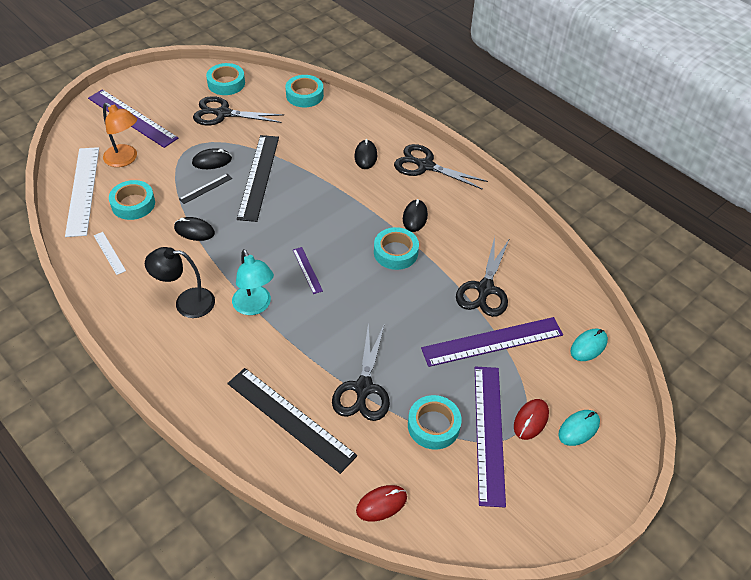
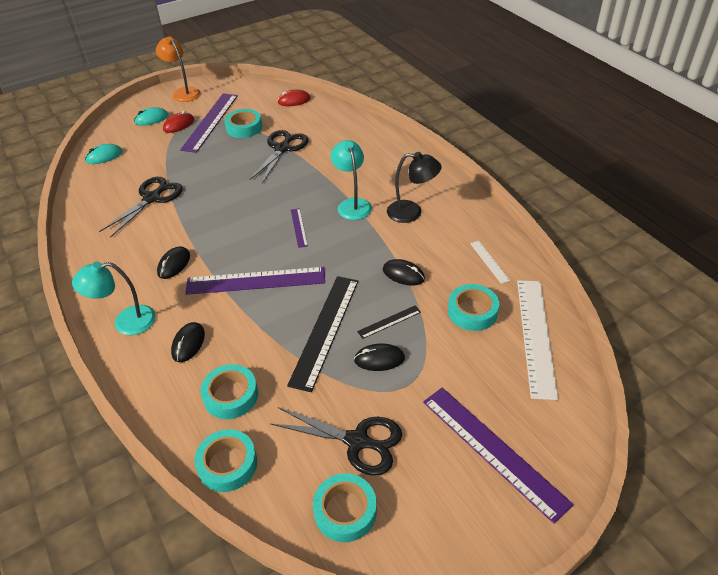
camera: 165 degrees left, 5 degrees down
orange lamp [103,103,137,167] -> orange lamp moved to [156,36,200,102]
black ruler [227,368,357,474] -> none
turquoise tape [374,227,419,270] -> turquoise tape moved to [200,364,258,419]
black scissors [394,144,488,190] -> turquoise lamp [72,262,156,335]
purple ruler [421,317,563,367] -> purple ruler moved to [185,267,325,295]

